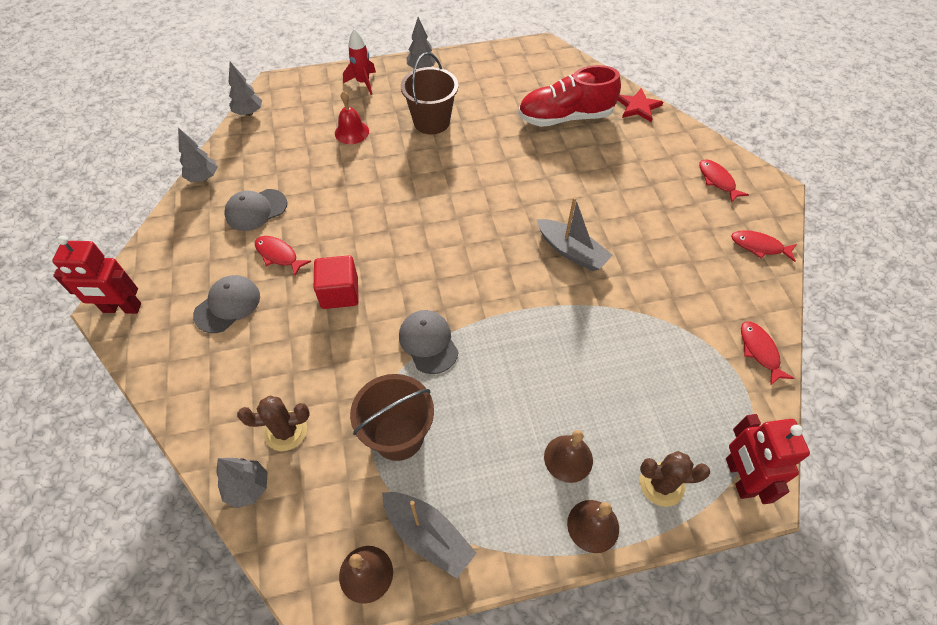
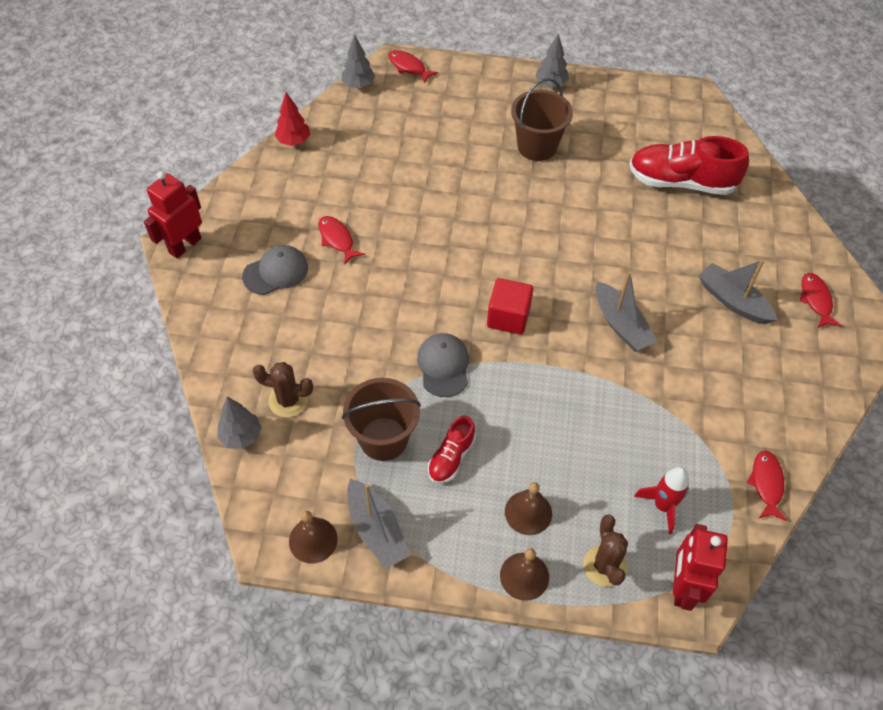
camera: 20 degrees right, 0 degrees up
red robot [52,236,141,314] -> red robot turned 105 degrees clockwise [144,171,202,258]
grey tree [178,128,218,182] -> red tree [275,92,310,146]
grey cap [224,189,287,231] -> none
red cube [314,255,359,309] -> red cube moved to [487,278,533,335]
red bell [335,91,369,144] -> none
red rocket [343,29,376,95] -> red rocket moved to [634,467,689,534]
red star [618,88,663,122] -> none
brown cactus [640,451,710,507] -> brown cactus turned 60 degrees clockwise [583,515,628,587]
red fish [731,230,797,262] -> red fish moved to [388,50,438,83]
none -> red shoe [428,415,476,484]
none -> grey boat [698,259,777,324]

